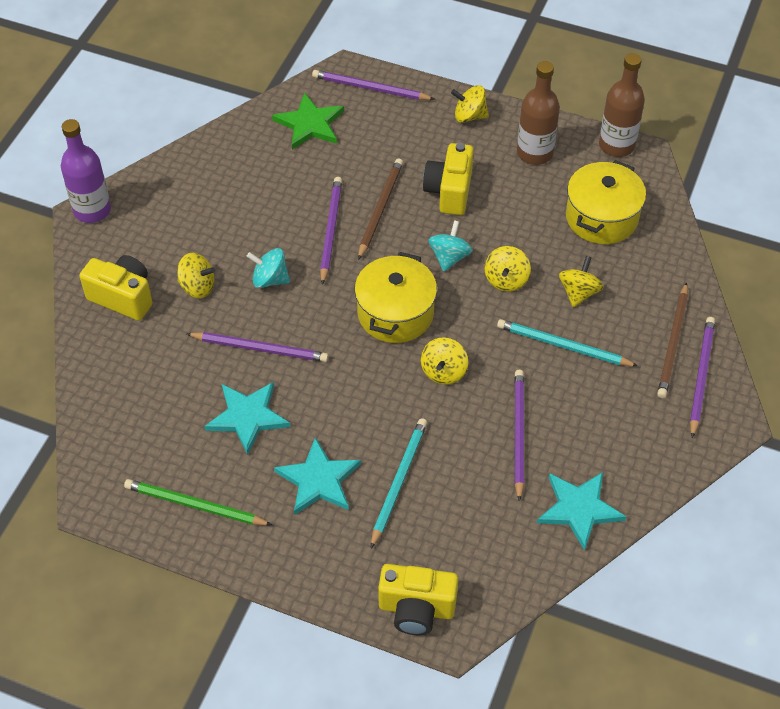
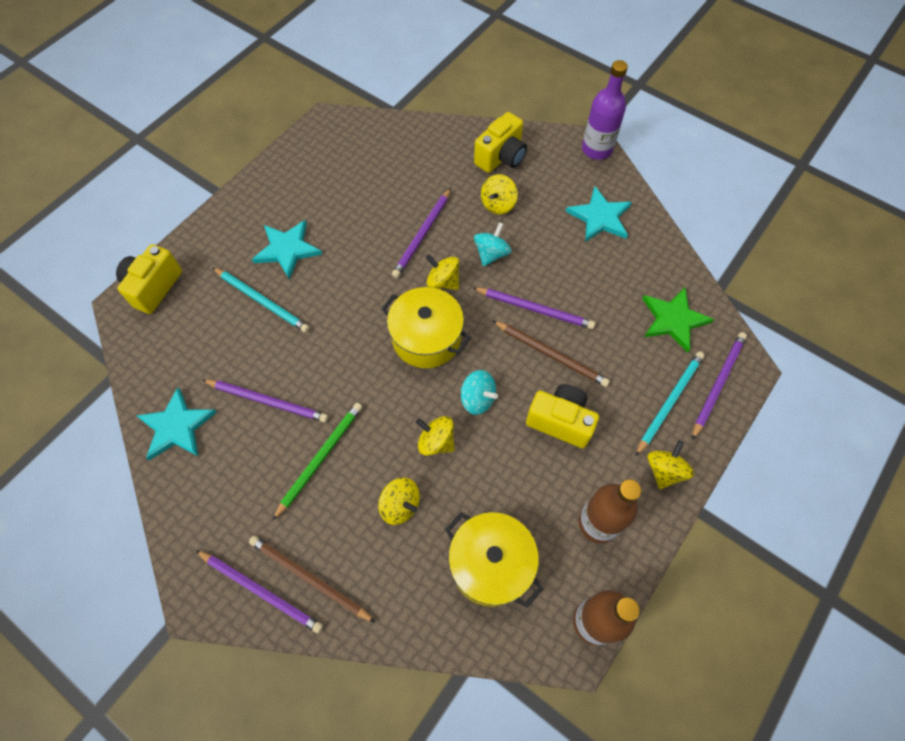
camera: 105 degrees right, 10 degrees up
green pencil [124,479,272,526] -> green pencil moved to [272,403,362,521]
turquoise star [204,382,290,455] -> turquoise star moved to [566,187,632,242]
yellow spinning top [421,337,468,385] -> yellow spinning top moved to [426,255,459,290]
turquoise pencil [497,319,638,366] -> turquoise pencil moved to [636,352,704,456]

